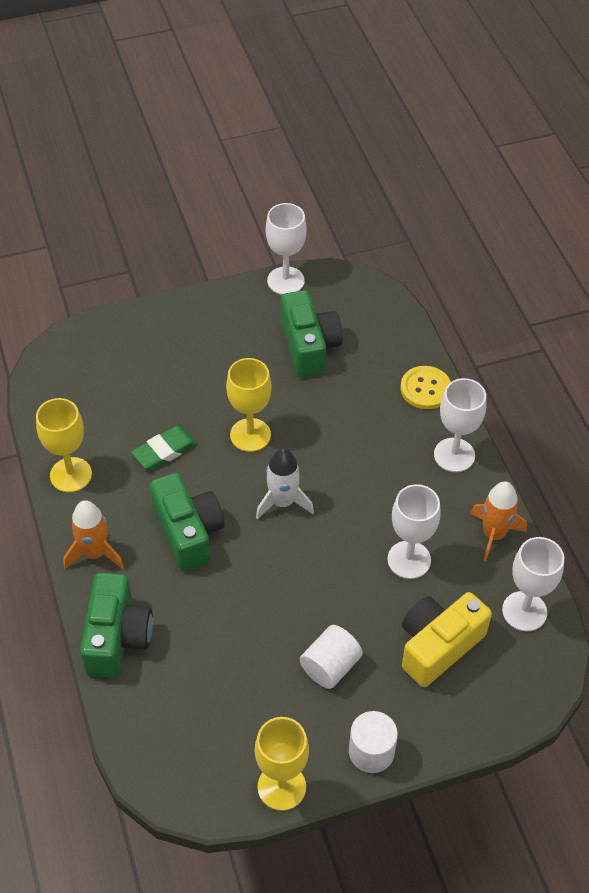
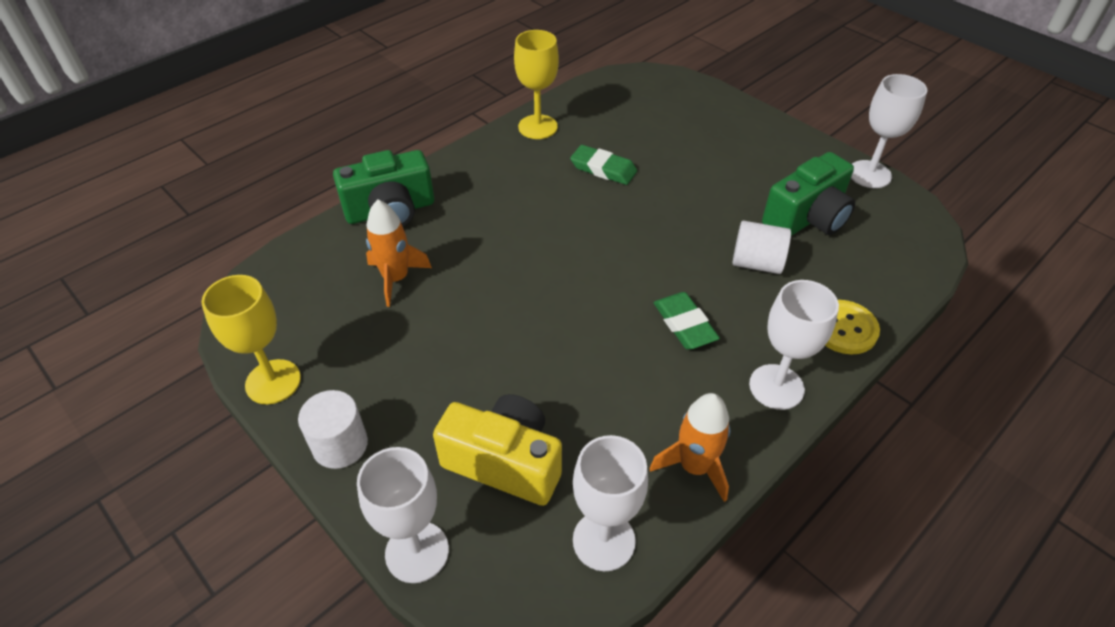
camera: 65 degrees right, 5 degrees down
orange rocket [63,500,124,569] -> orange rocket moved to [366,200,432,307]
green camera [150,473,225,572] -> none
yellow goblet [226,358,272,452] -> none
white rocket [256,448,314,520] -> none
white cylinder [300,625,363,689] -> white cylinder moved to [733,221,791,274]
white goblet [387,484,441,579] -> white goblet moved to [357,447,449,583]
none -> green eraser [654,292,720,349]

